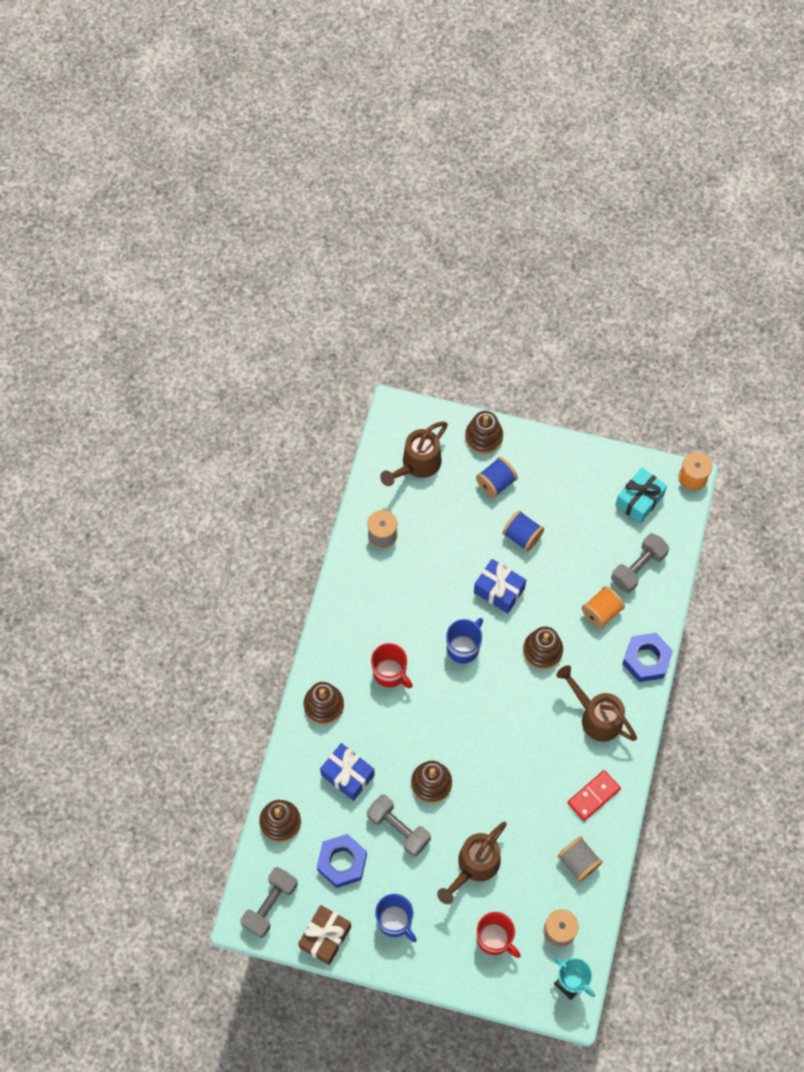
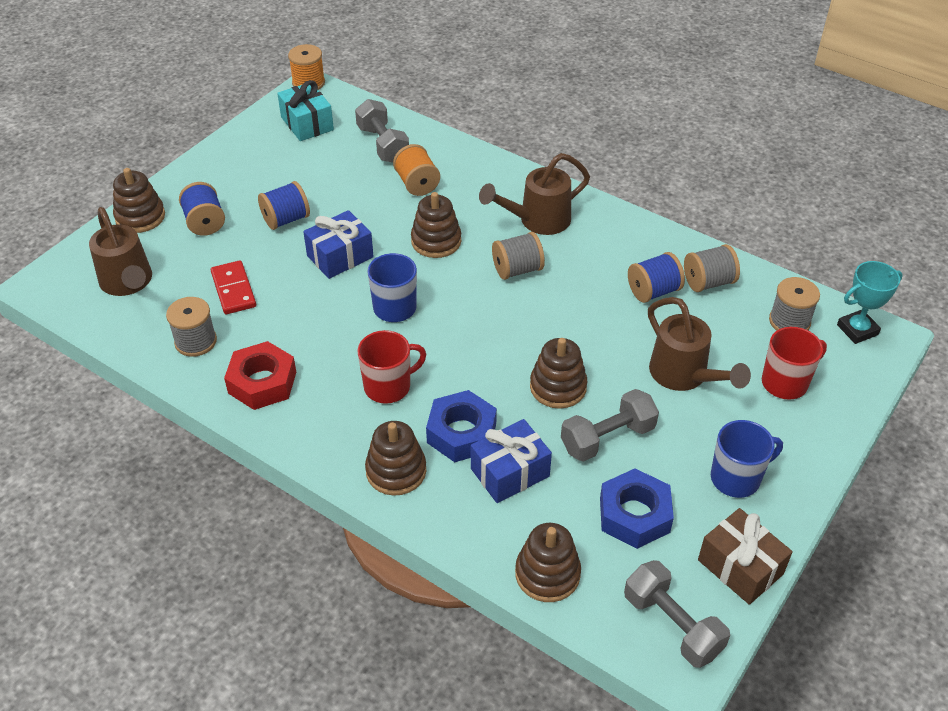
camera: 70 degrees left, 20 degrees down
red domino [567,770,621,821] -> red domino moved to [211,260,256,314]
blue nut [622,633,673,682] -> blue nut moved to [426,390,497,462]
none -> red nut [224,341,296,410]
none -> grey spool [492,232,545,280]
none -> blue spool [628,252,685,303]

